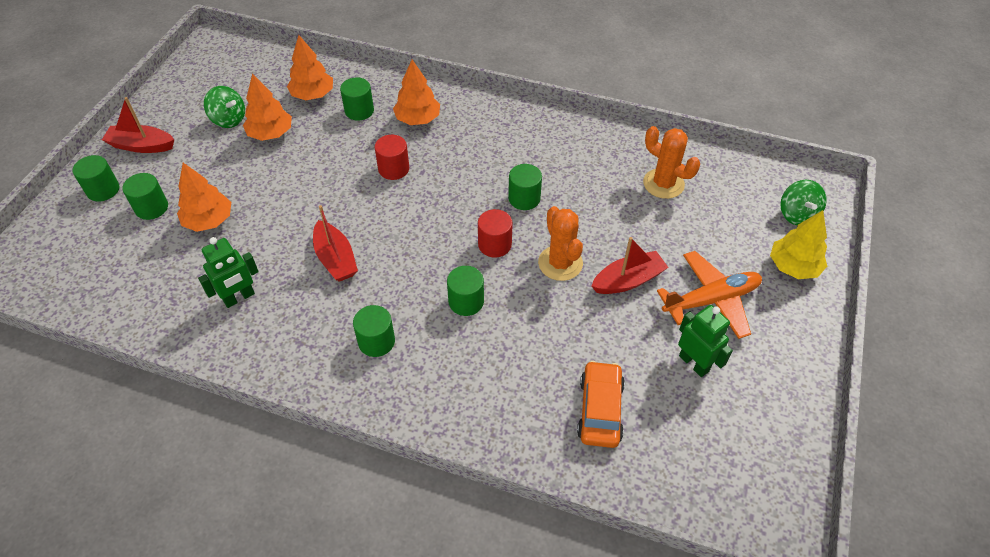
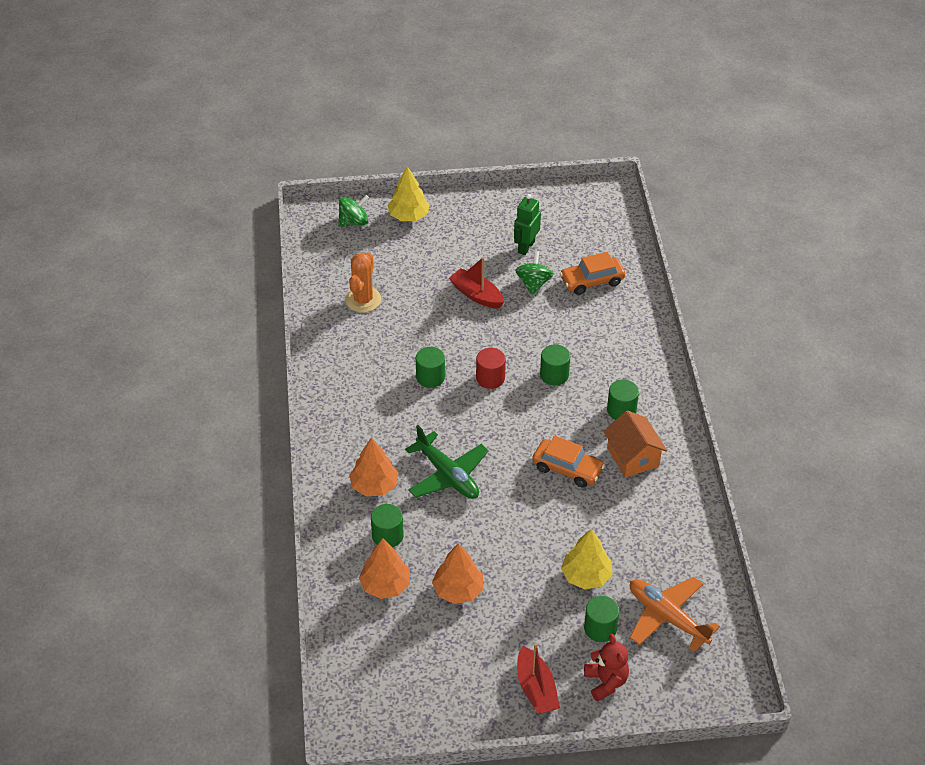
camera: 115 degrees left, 5 degrees down
green cylinder [73,155,119,202] -> red teddy bear [584,634,629,701]
orange tree [177,163,231,232] -> yellow tree [561,529,613,589]
green robot [198,237,259,308] -> none
green spinning top [204,86,245,128] -> green spinning top moved to [515,251,554,295]
red boat [313,205,358,282] -> orange car [532,436,605,488]
red cylinder [374,135,409,180] -> green plane [405,425,489,499]
orange cactus [538,206,583,281] -> none
orange plane [657,251,762,339] -> orange plane moved to [630,577,720,652]
none -> orange house [604,410,667,478]

